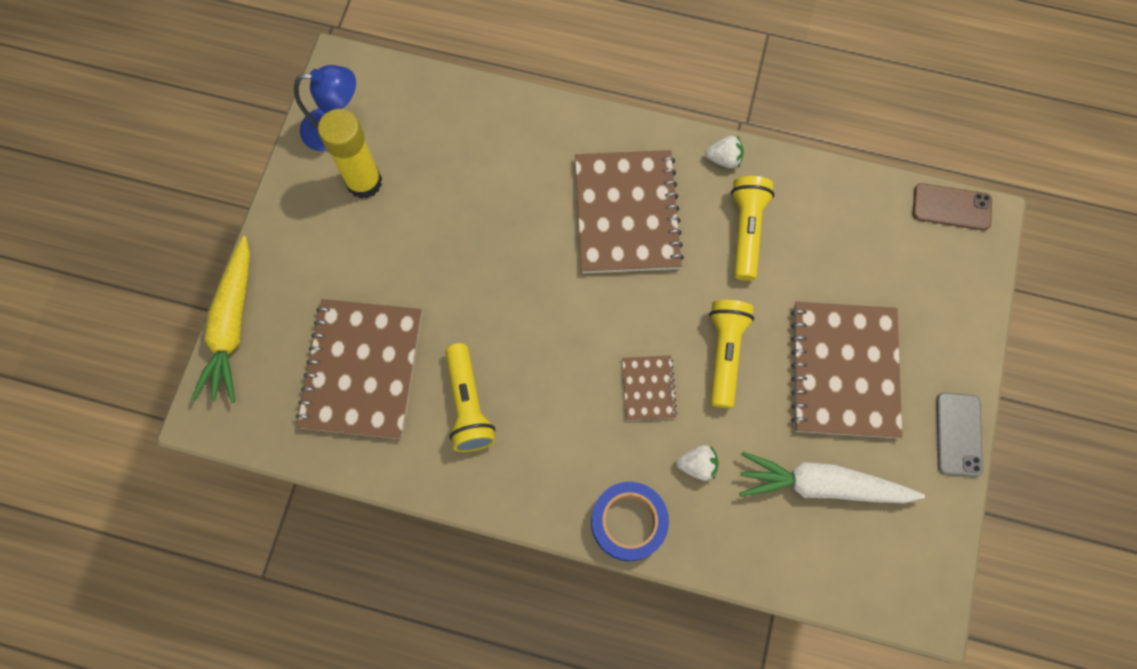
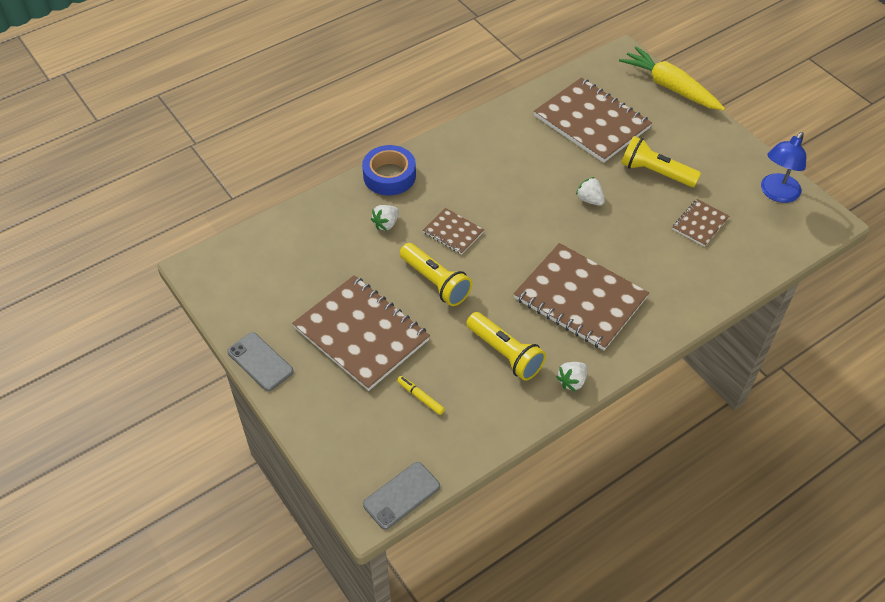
camera: 130 degrees right, 20 degrees down
yellow glue stick [318,109,382,199] -> none
yellow flashlight [445,343,496,452] -> yellow flashlight moved to [621,136,701,187]
white carrot [739,452,925,503] -> none
brown phone [913,183,992,230] -> grey phone [363,462,440,530]
none -> yellow marker [397,376,445,415]
none -> white strawberry [576,177,605,206]
none -> brown notebook [672,199,730,247]

